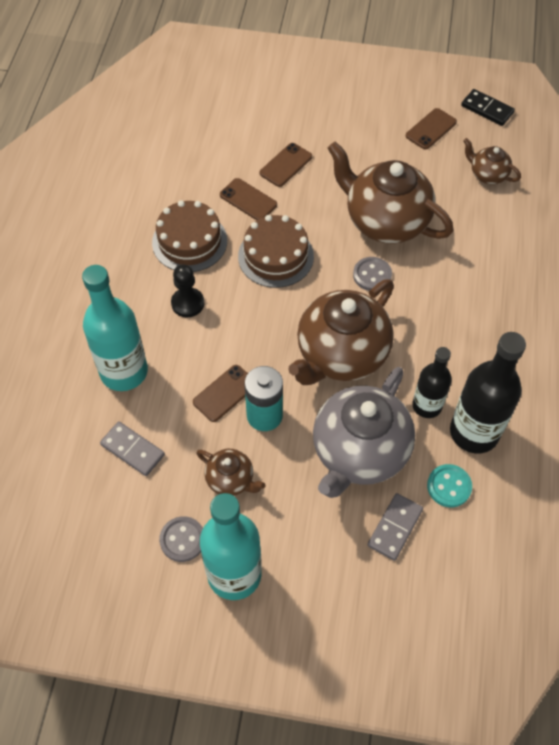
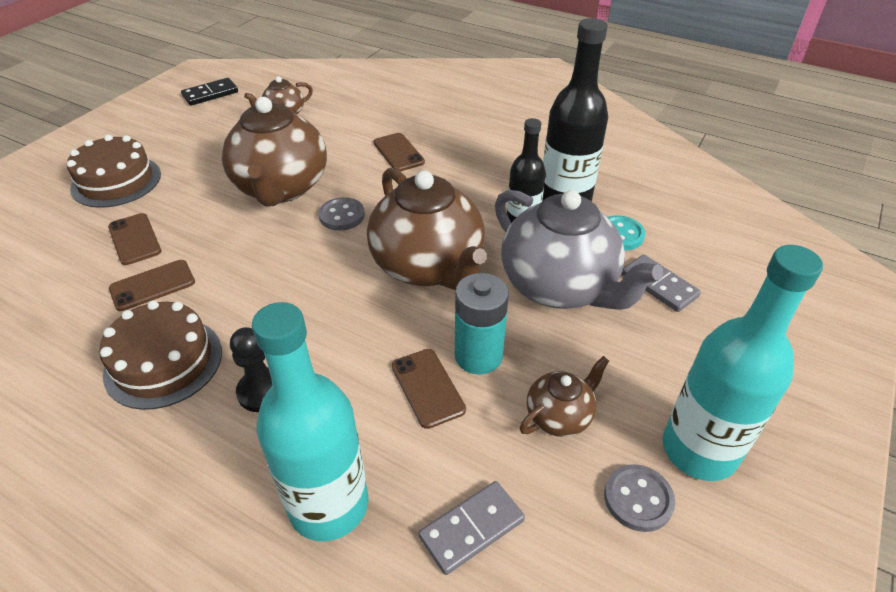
camera: 70 degrees left, 15 degrees down
brown cake [238,215,314,288] -> brown cake moved to [67,135,161,208]
brown teapot [327,141,454,244] -> brown teapot turned 60 degrees counterclockwise [221,97,327,207]
brown phone [406,108,457,150] -> brown phone moved to [374,133,425,171]

